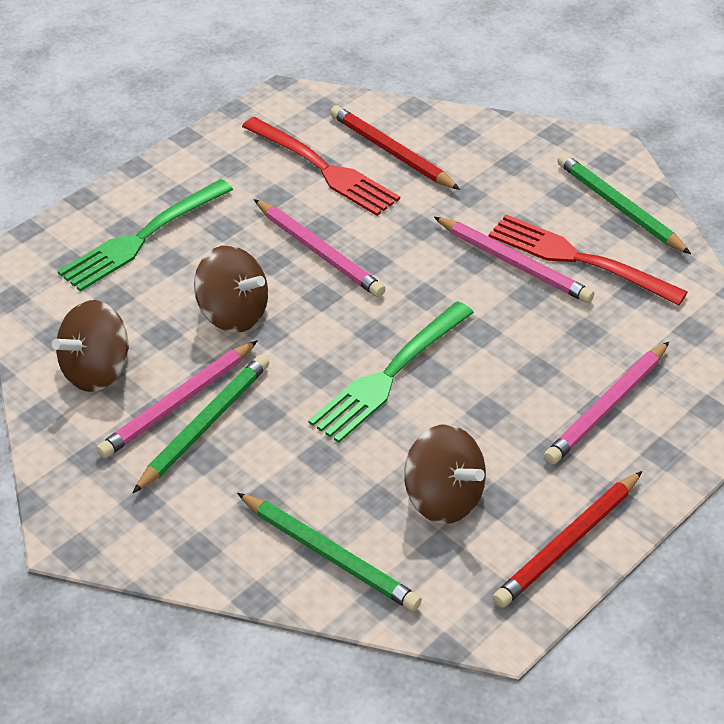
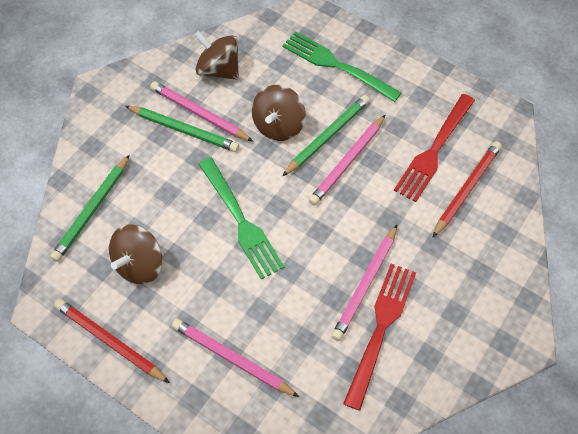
camera: 80 degrees right, 15 degrees up
green fork [308,301,474,443] -> green fork turned 150 degrees counterclockwise [199,157,285,280]
green pencil [557,153,691,254] -> green pencil moved to [282,95,370,176]

